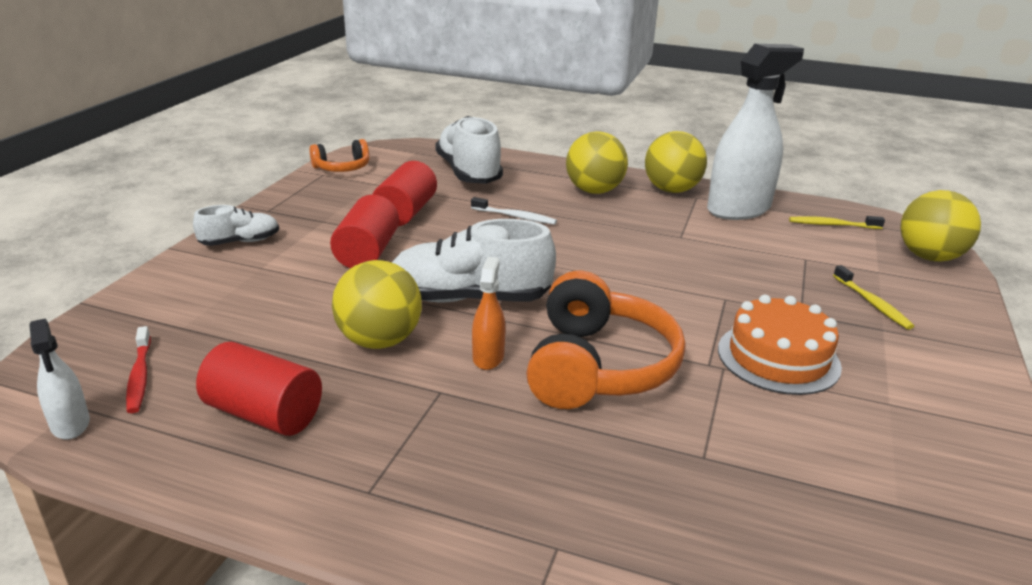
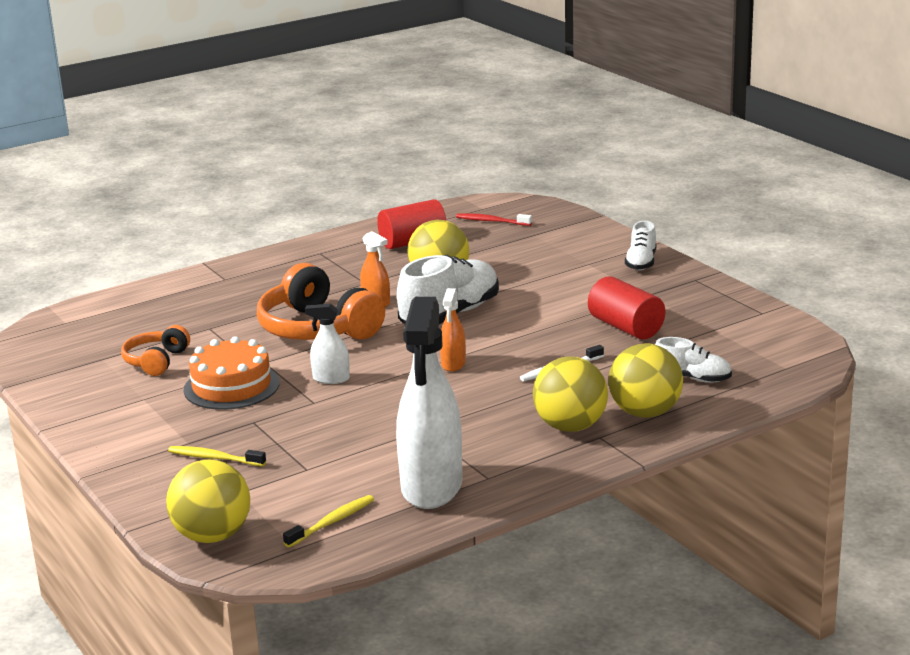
camera: 130 degrees right, 5 degrees down
white spray bottle [29,319,90,439] -> white spray bottle moved to [305,304,350,384]
orange headphones [309,139,370,172] -> orange headphones moved to [121,325,190,376]
red cylinder [330,195,399,268] -> none
white shoe [435,116,503,184] -> white shoe [655,337,732,383], size x0.54
yellow ball [645,131,707,193] -> yellow ball moved to [608,343,683,418]
none -> orange spray bottle [440,288,466,372]

